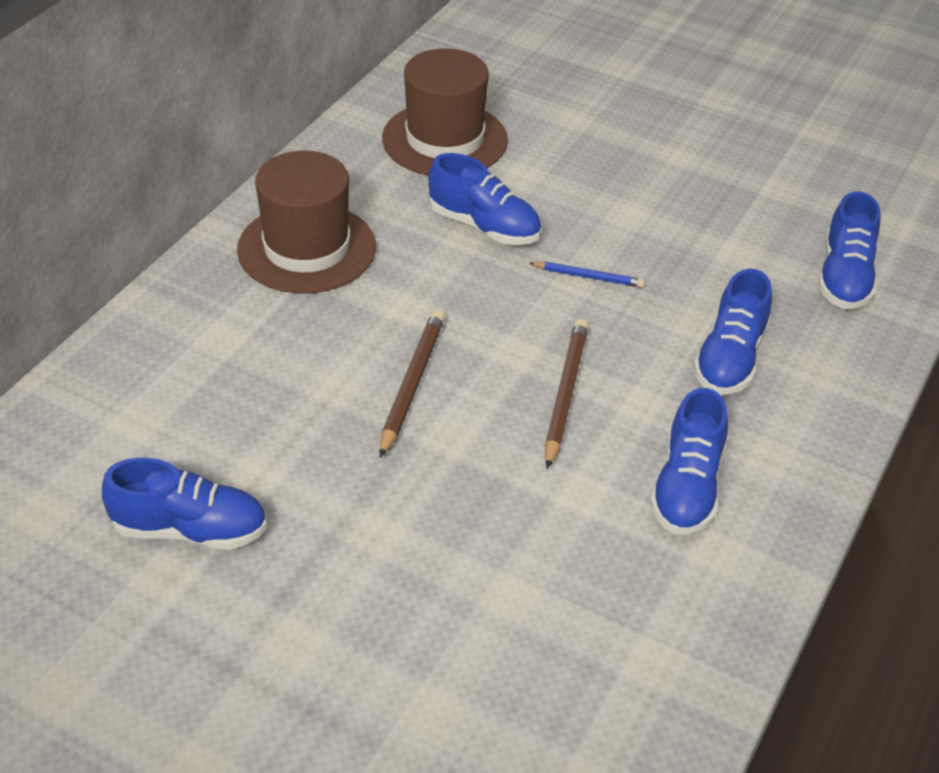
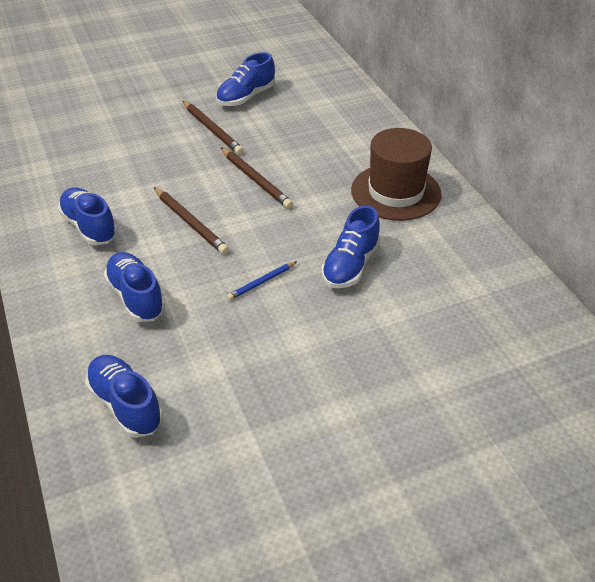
camera: 130 degrees right, 0 degrees up
brown hat [382,49,508,175] -> none
blue shoe [428,153,541,245] -> blue shoe turned 45 degrees counterclockwise [321,205,380,288]
none -> brown pencil [183,101,244,155]

